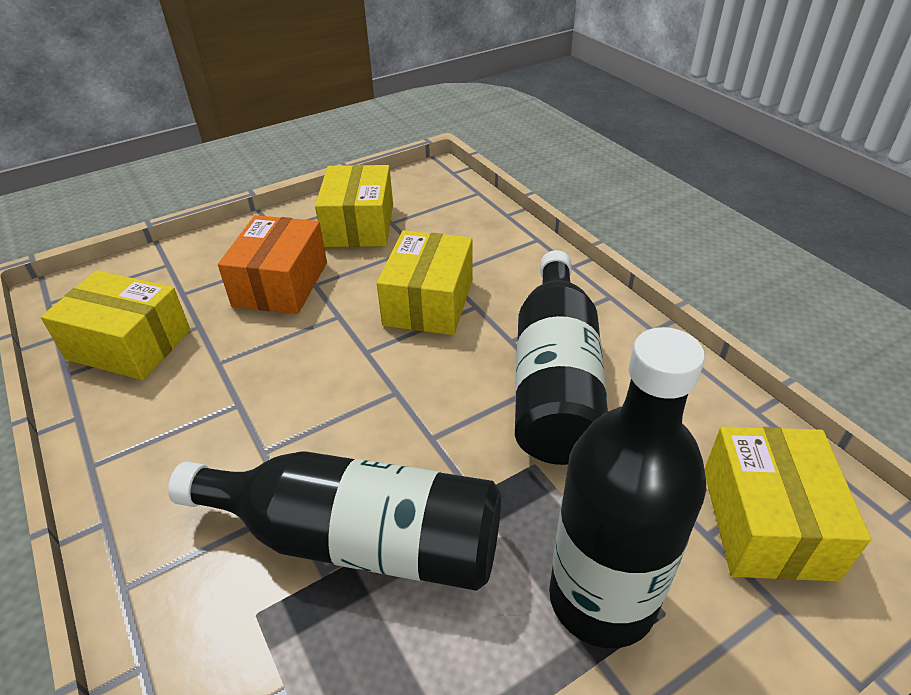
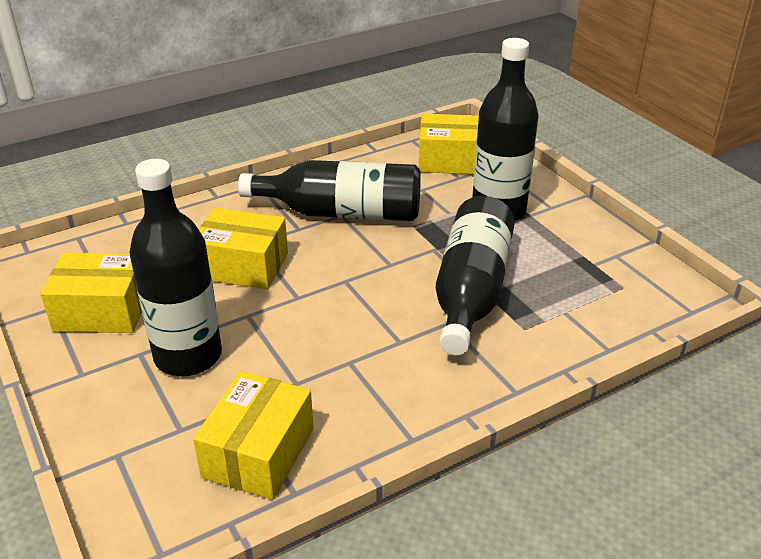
camera: 90 degrees left, 5 degrees down
orange box [218,215,327,314] -> black bottle [130,159,222,376]

